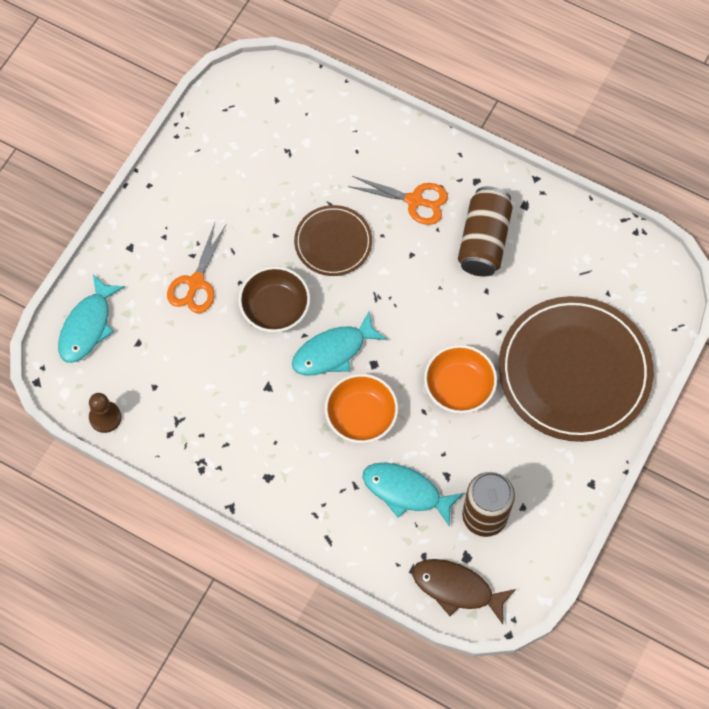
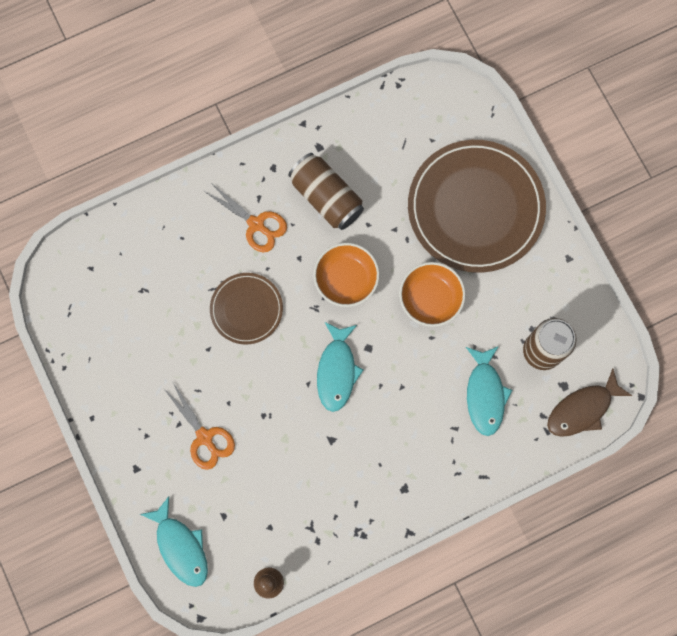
camera: 55 degrees left, 10 degrees up
brown bowl [239,266,310,332] -> none
orange bowl [325,374,398,443] -> orange bowl moved to [313,243,379,307]
orange scissors [348,176,448,225] -> orange scissors turned 75 degrees clockwise [204,182,287,252]
turquoise fish [363,463,464,527] -> turquoise fish turned 60 degrees counterclockwise [466,346,512,436]

